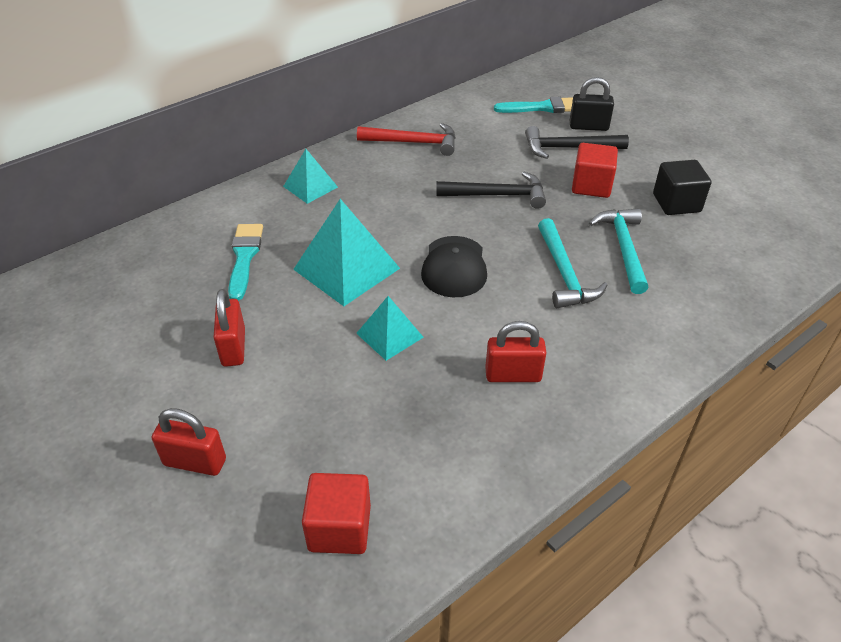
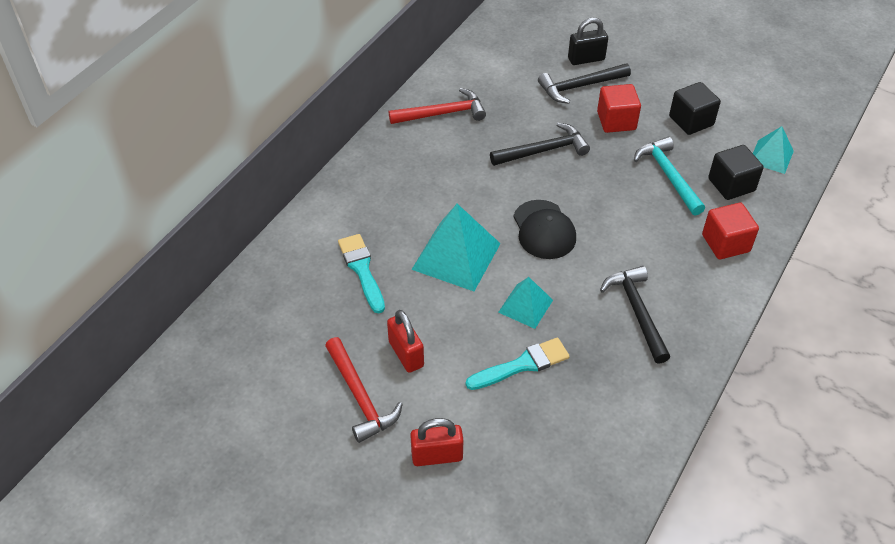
camera: 20 degrees left, 5 degrees up
turquoise pyramid [283,149,338,204] -> turquoise pyramid moved to [753,126,794,174]
red cube [302,473,371,554] -> red cube moved to [702,203,759,259]
red padlock [485,321,547,382] -> black hammer [600,266,670,364]
turquoise brush [494,97,573,113] -> turquoise brush moved to [466,337,570,390]
turquoise hammer [538,218,607,308] -> none
none -> red hammer [325,337,403,443]
none -> black cube [708,145,764,200]

